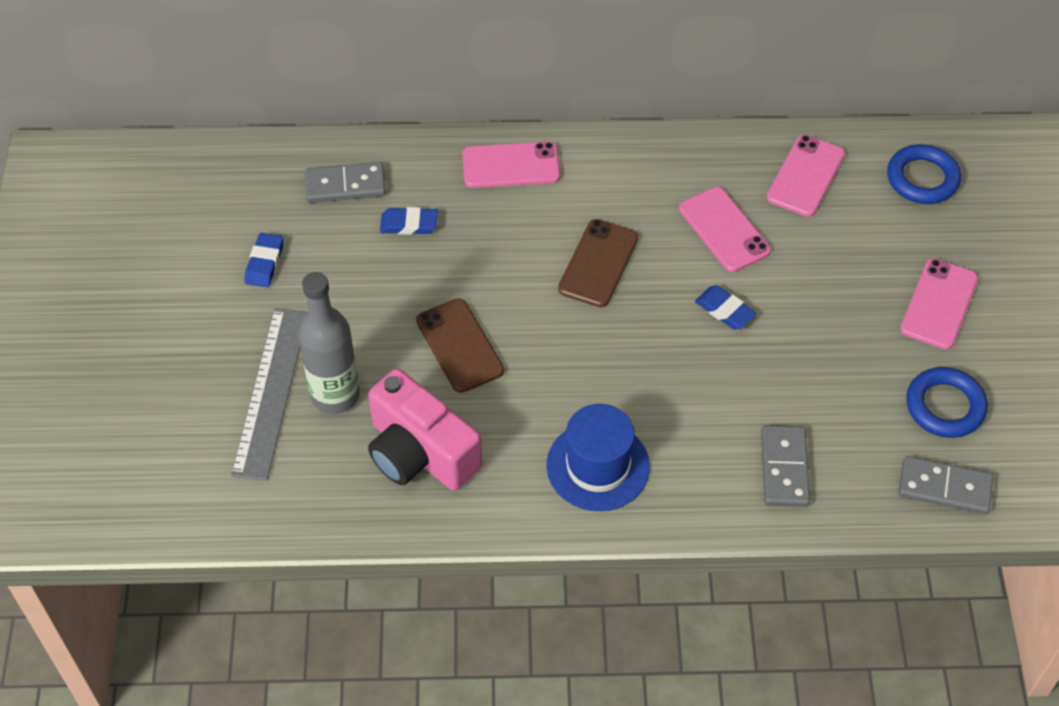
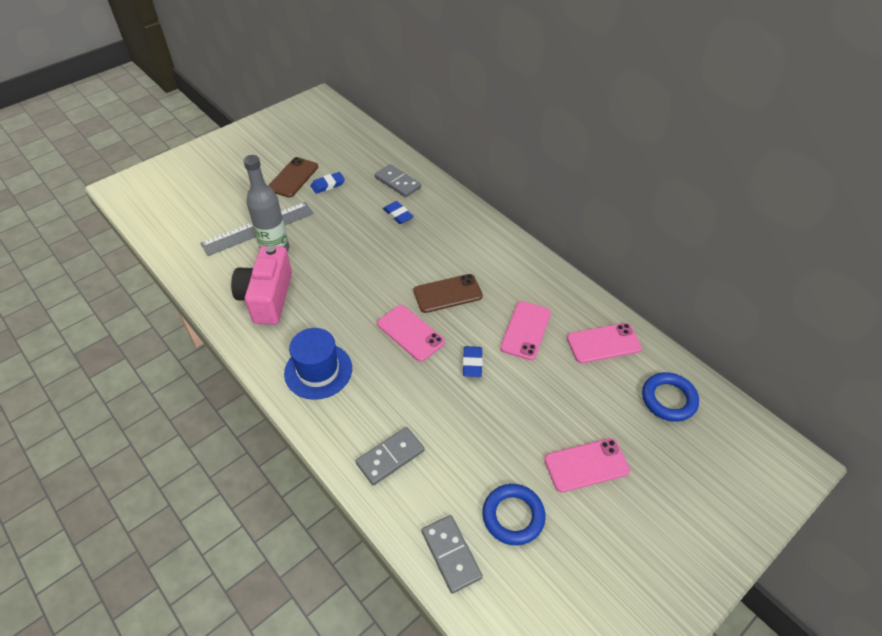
camera: 50 degrees right, 5 degrees down
brown phone [416,298,504,393] -> brown phone moved to [268,157,318,198]
pink phone [462,142,560,188] -> pink phone moved to [377,305,445,362]

